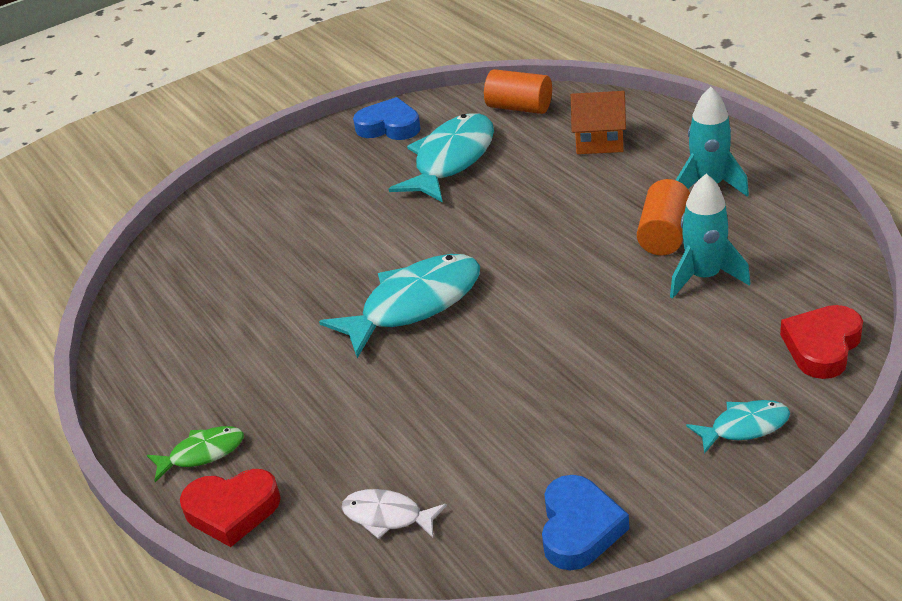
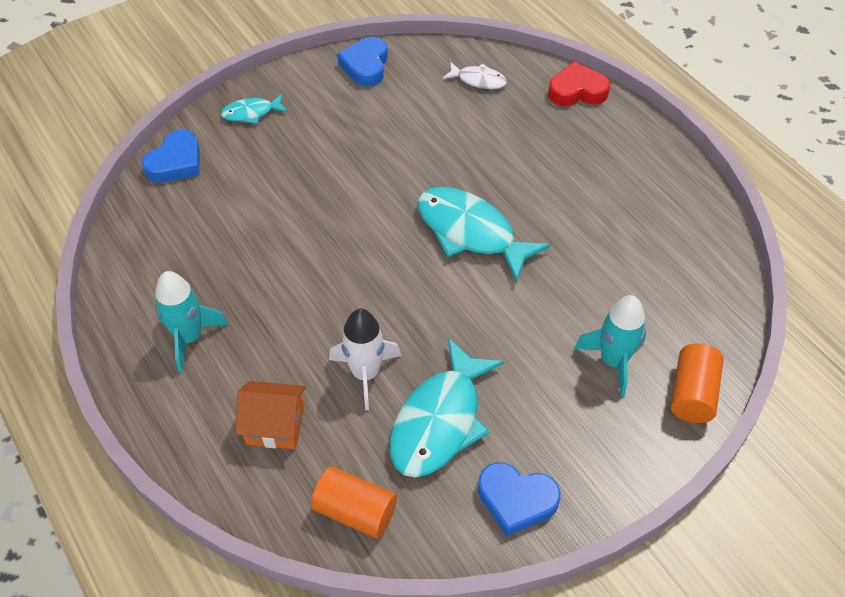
camera: 175 degrees right, 15 degrees up
green fish [147,426,244,482] -> none
turquoise fish [319,254,480,358] -> turquoise fish turned 75 degrees clockwise [417,187,551,282]
orange cylinder [637,179,690,255] -> orange cylinder moved to [671,343,724,423]
turquoise rocket [670,174,751,299] -> turquoise rocket moved to [574,295,646,397]
red heart [780,305,863,379] -> blue heart [142,130,200,183]
none -> white rocket [329,309,401,410]

